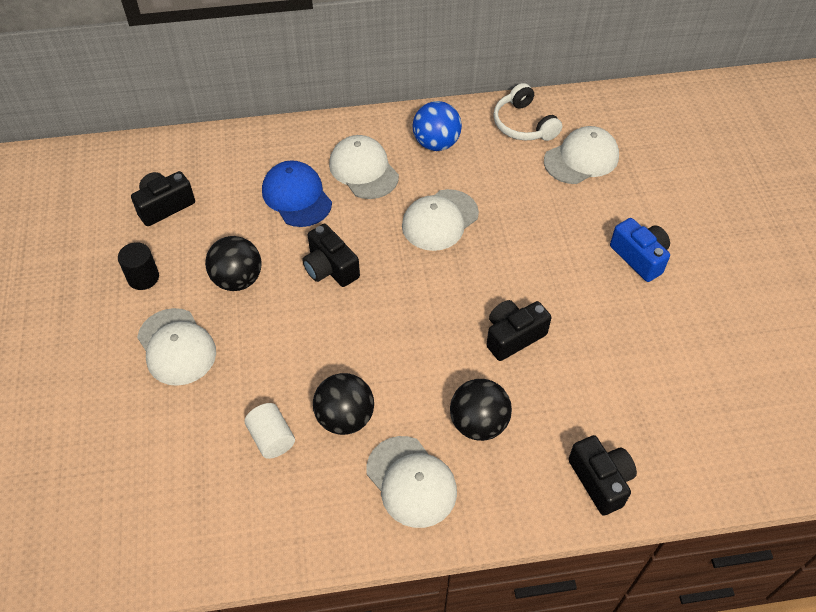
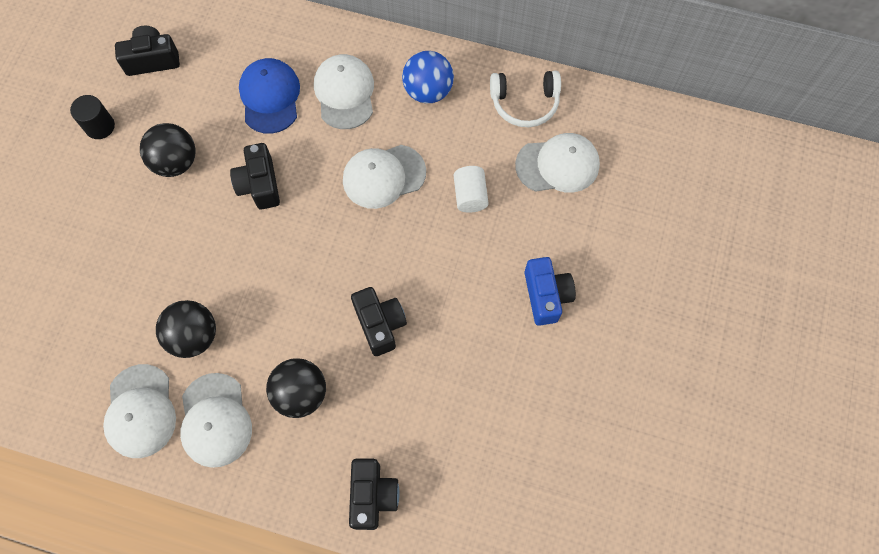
camera: 25 degrees right, 15 degrees up
white cap [137,308,216,386] -> white cap moved to [103,364,176,458]
white cylinder [245,403,295,459] -> white cylinder moved to [454,166,488,213]
black camera [486,300,551,361] -> black camera turned 75 degrees clockwise [351,287,407,356]
white headphones [493,83,562,141] -> white headphones turned 90 degrees counterclockwise [490,71,561,127]

